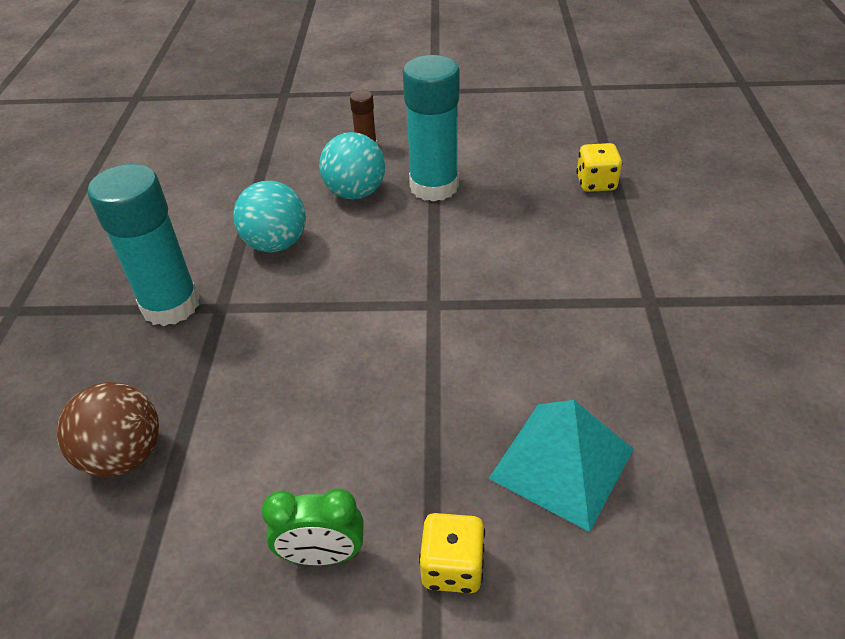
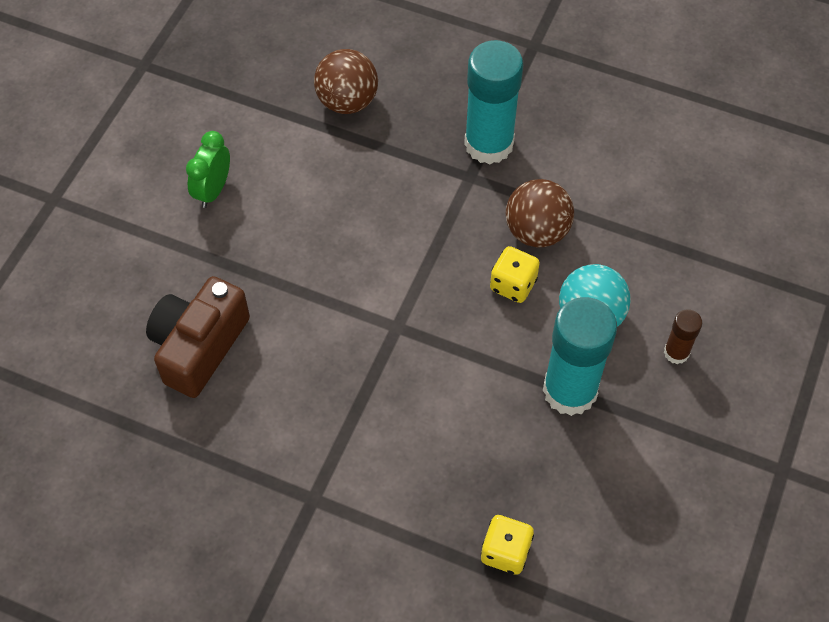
camera: 110 degrees right, 15 degrees up
turquoise ball [233,181,306,252] -> brown ball [506,179,574,247]
yellow dice [419,513,485,593] -> yellow dice moved to [490,246,540,303]
turquoise pyramid [489,400,634,532] -> brown camera [146,276,250,398]

